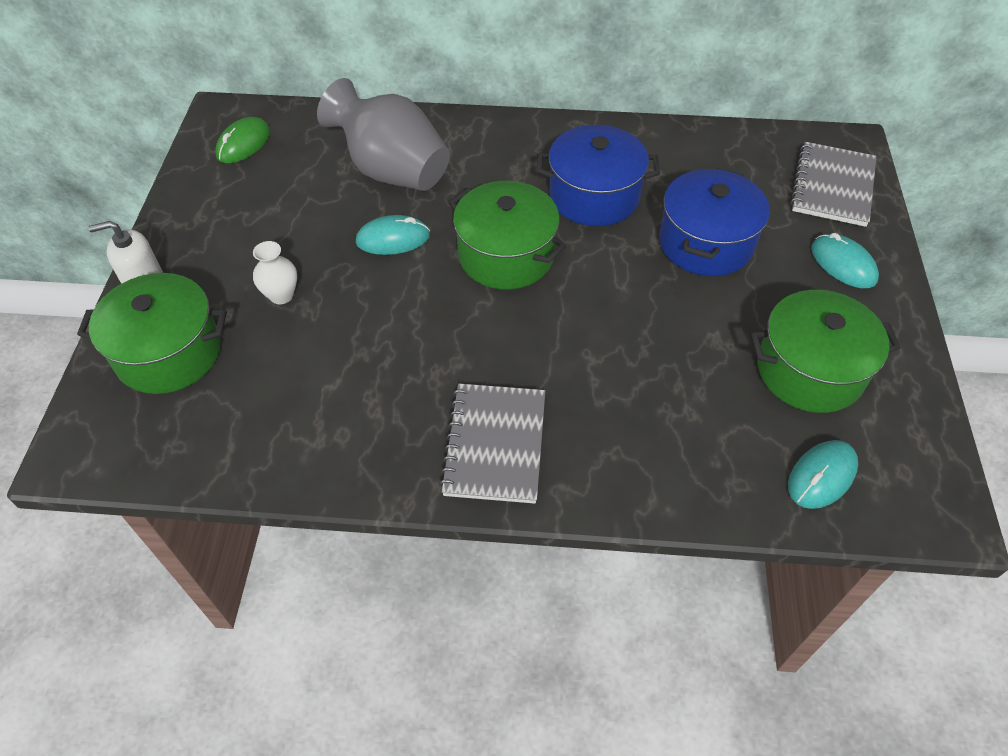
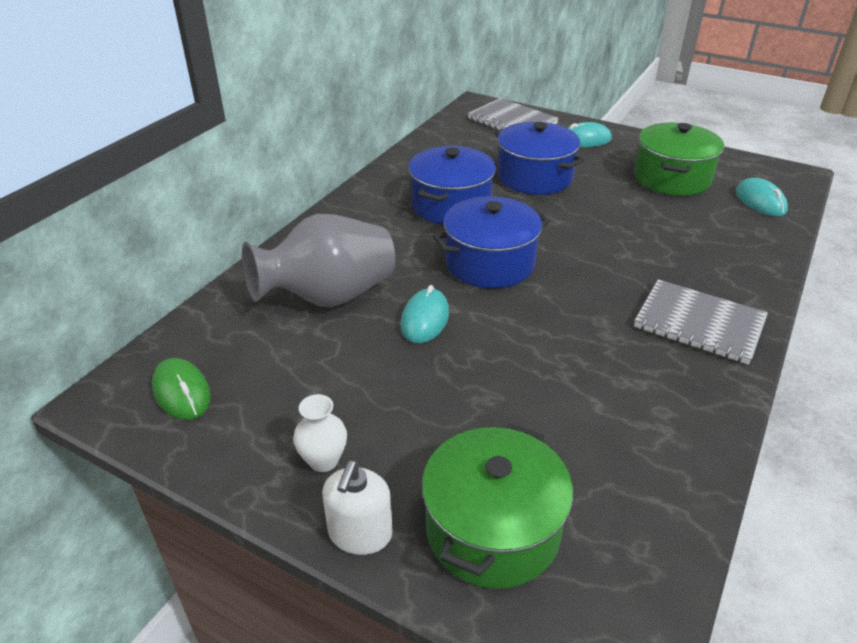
camera: 65 degrees left, 15 degrees down
white vase [253,241,297,304] -> white vase moved to [293,394,347,472]
green pot [449,181,566,289] -> blue pot [433,196,550,288]

